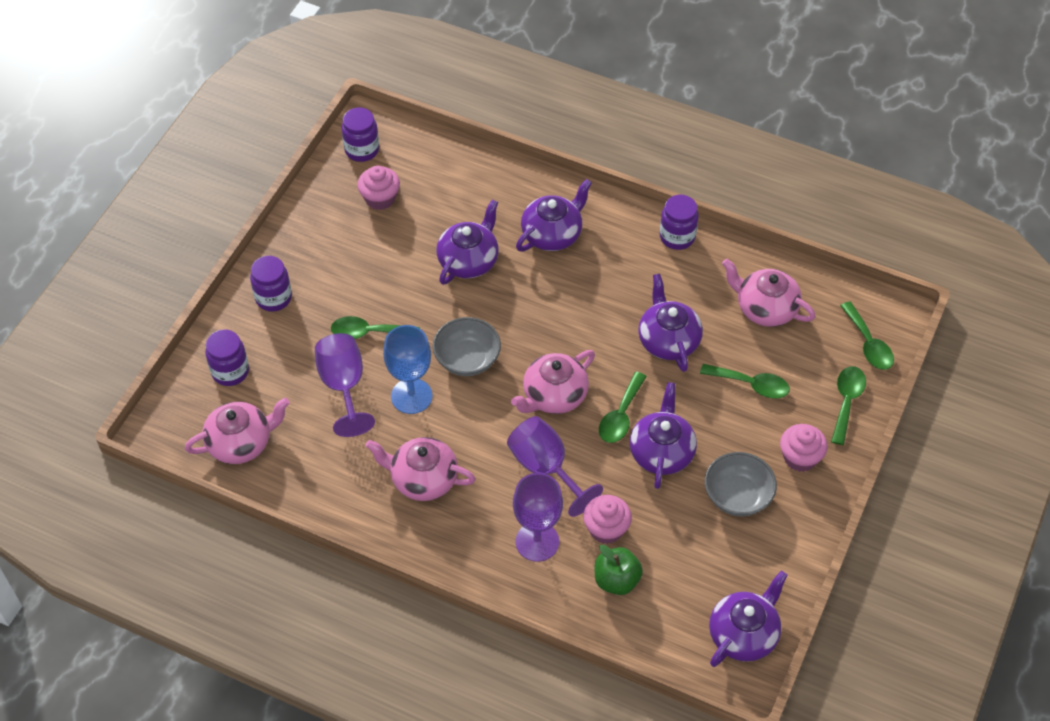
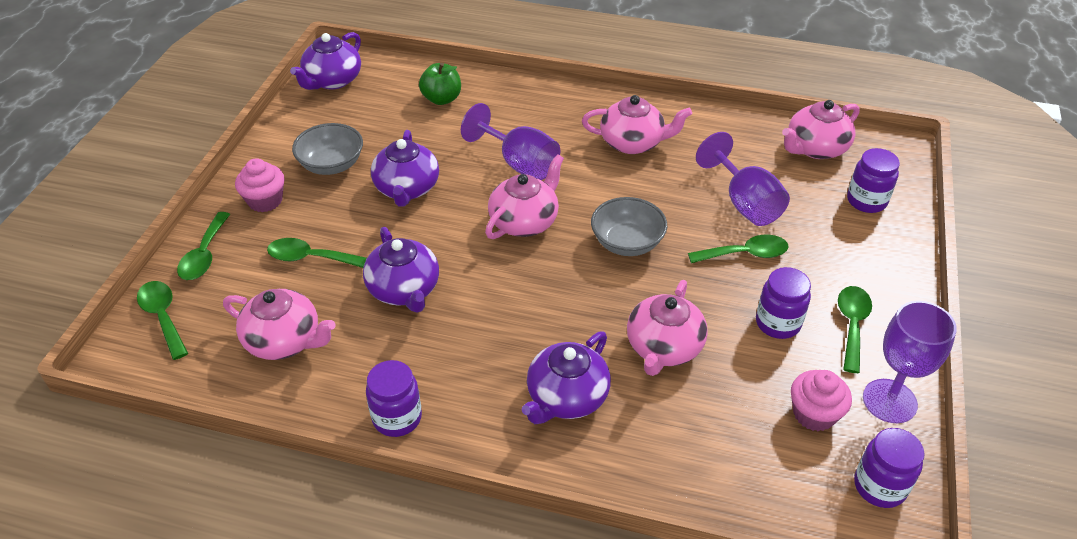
camera: 170 degrees right, 10 degrees down
purple jar [250,256,292,312] -> purple jar moved to [756,267,811,339]
blue goblet [383,325,432,414] -> none
purple teapot [437,199,498,285] -> pink teapot [627,280,708,376]
purple goblet [513,473,563,562] -> purple goblet moved to [863,301,957,423]
pink cupcake [583,495,632,544] -> none
green spoon [599,372,647,443] -> green spoon moved to [838,286,872,373]

